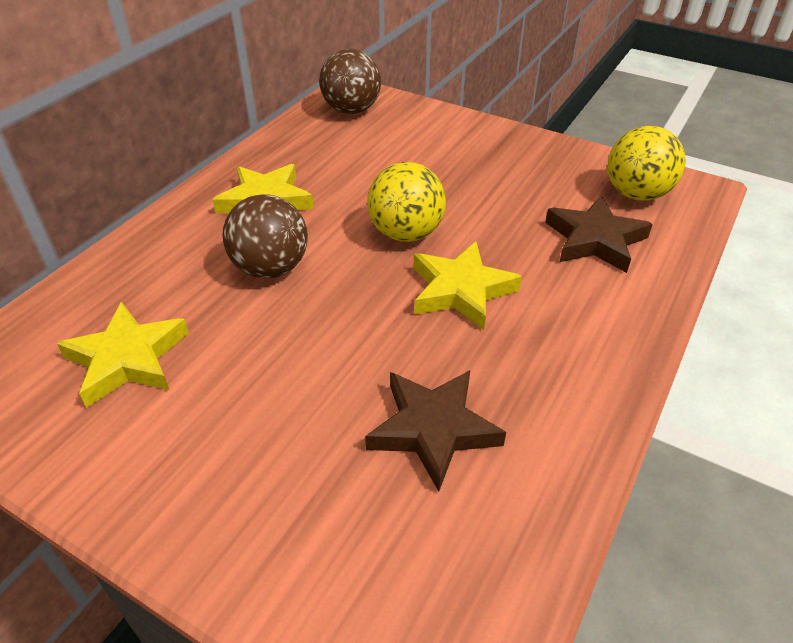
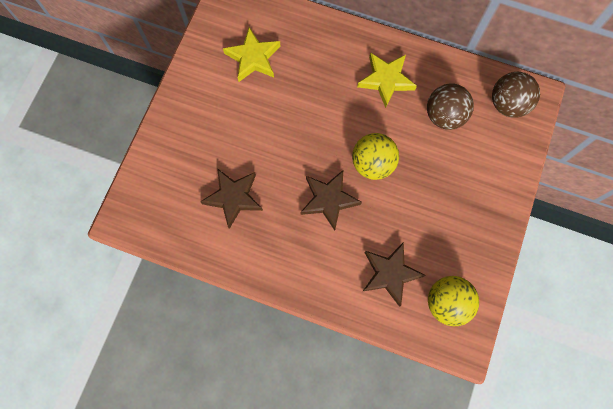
camera: 80 degrees right, 30 degrees up
brown ball [222,194,308,278] -> brown ball moved to [427,83,474,130]
yellow star [414,241,522,330] -> brown star [300,170,362,231]

